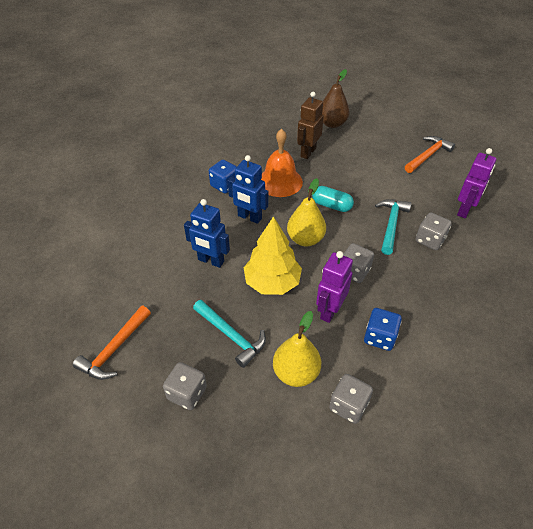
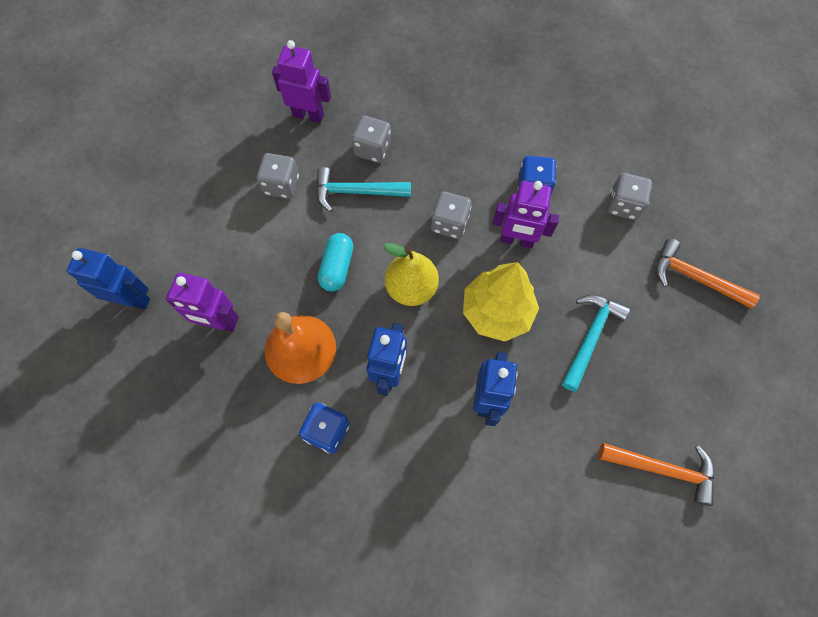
camera: 105 degrees left, 20 degrees up
grey dice [163,362,207,410] -> grey dice moved to [257,153,299,199]
yellow pear [273,311,321,387] -> none
brown robot [297,92,324,159] -> purple robot [165,273,239,332]
brown pear [322,69,350,128] -> blue robot [67,248,150,310]
orange hammer [405,136,455,173] -> orange hammer moved to [656,239,760,308]

